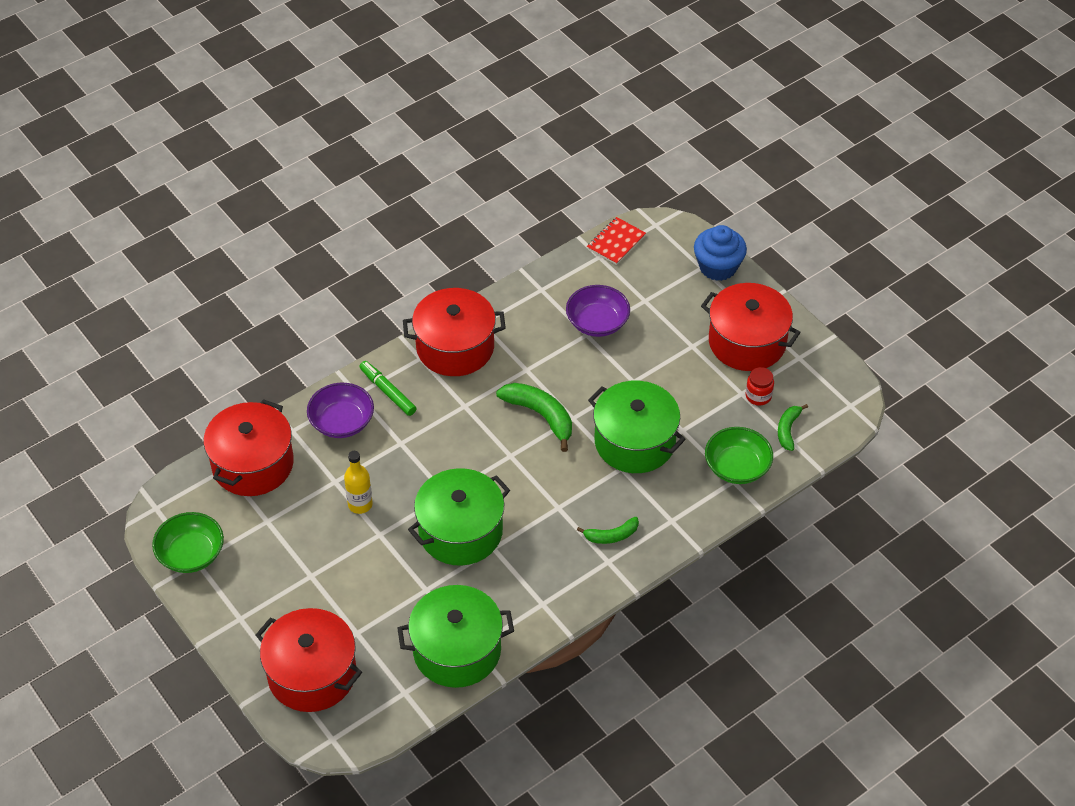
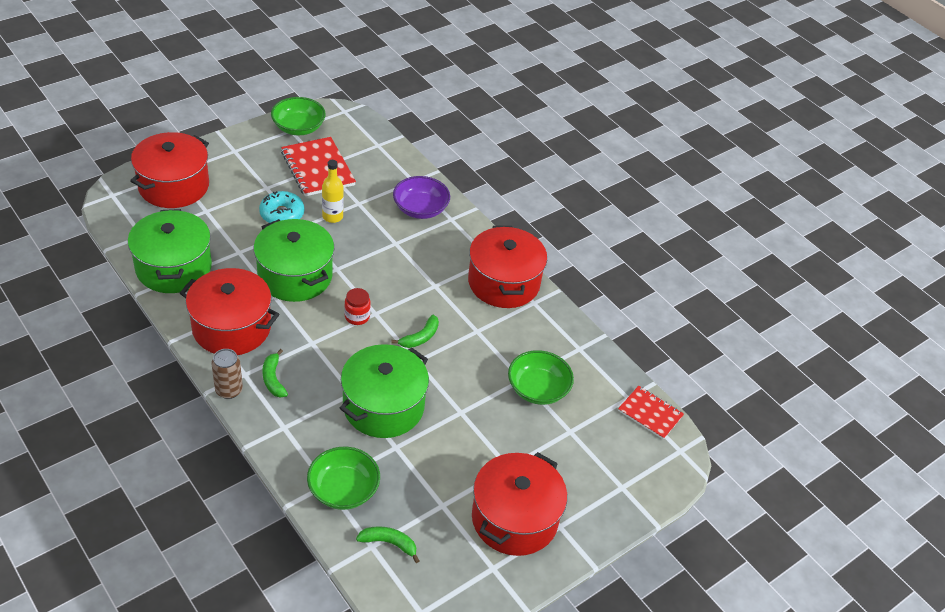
camera: 85 degrees right, 5 degrees down
red pot [204,399,294,496] -> red pot moved to [180,268,279,355]
green marker [360,361,417,416] -> none
green banana [496,383,572,452] -> green banana [391,315,439,348], size x0.60
purple bowl [566,285,630,337] -> green bowl [508,350,574,405]
blue cupcake [694,225,747,281] -> none
red jar [746,367,774,405] -> red jar moved to [344,288,371,325]
none -> brown can [211,349,243,399]
none -> turquoise donut [259,191,304,223]
none -> red notebook [281,137,356,196]

